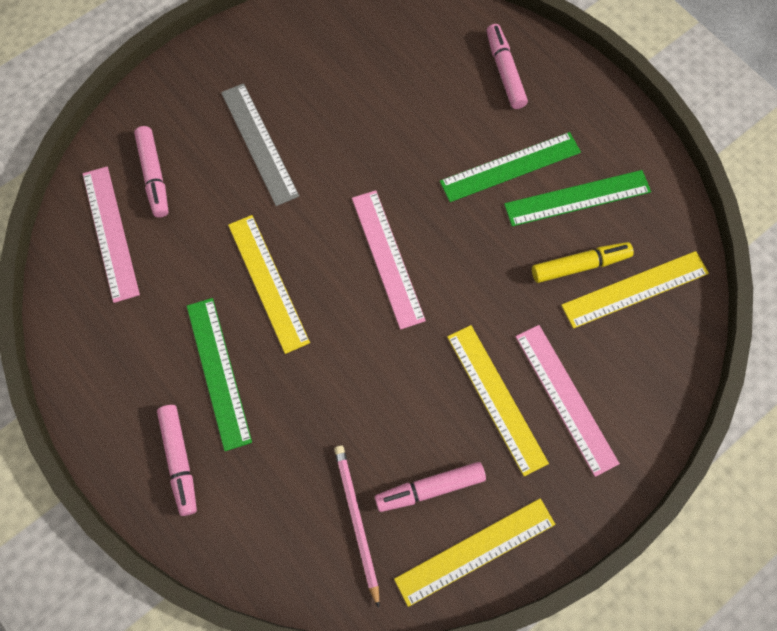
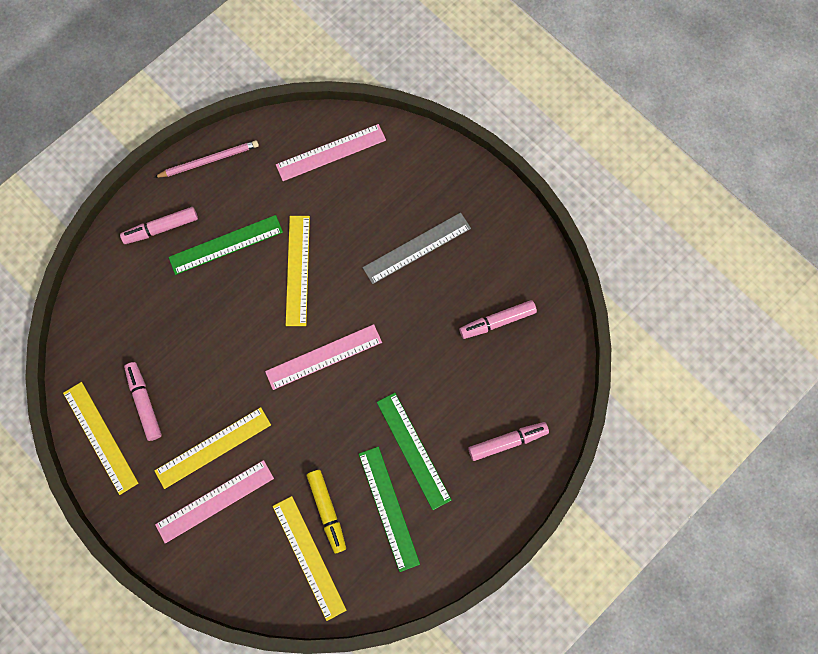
camera: 85 degrees right, 5 degrees up
pink marker [134,126,168,217] -> pink marker moved to [459,300,537,339]
yellow ruler [228,215,310,354] -> yellow ruler turned 60 degrees counterclockwise [286,216,310,326]
pink pencil [334,445,379,608] -> pink pencil moved to [154,140,259,178]

